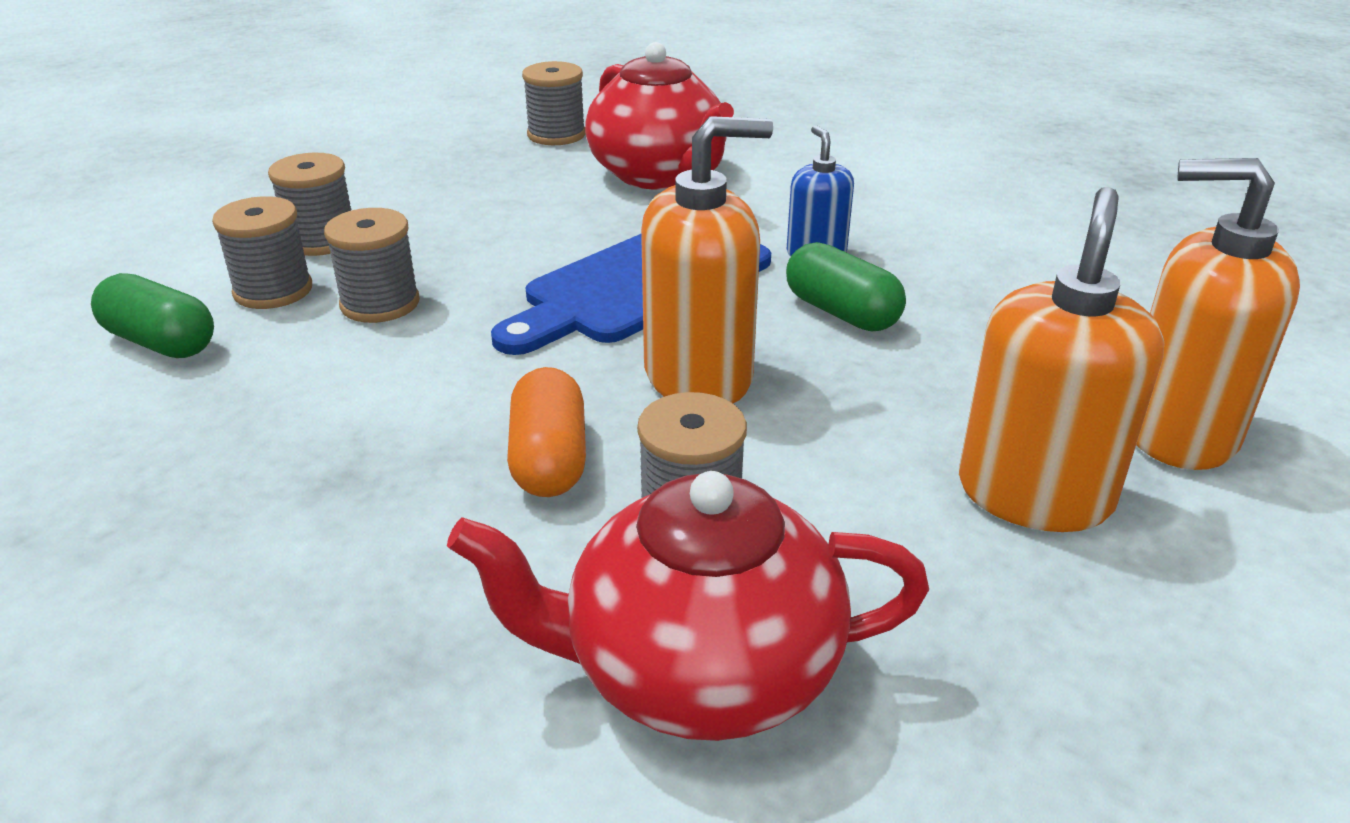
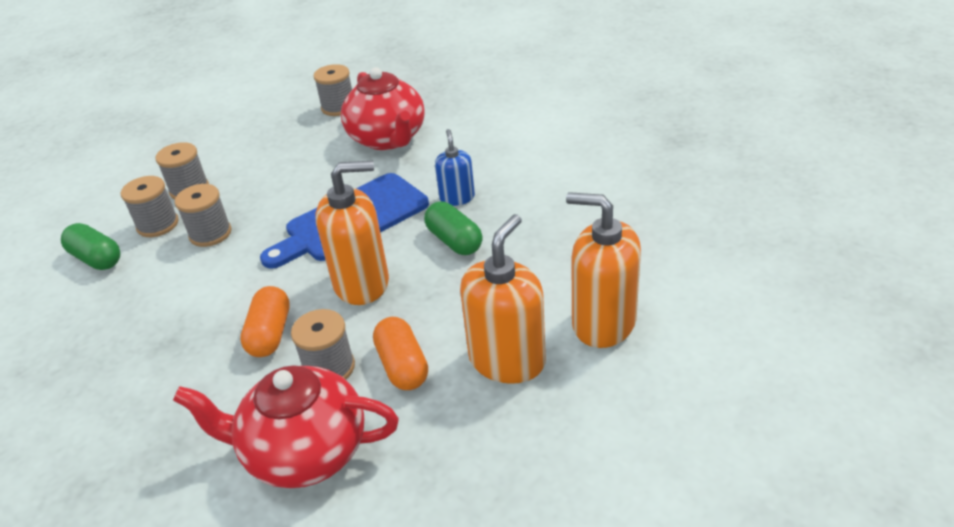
camera: 10 degrees right, 5 degrees up
none -> orange capsule [373,317,428,390]

